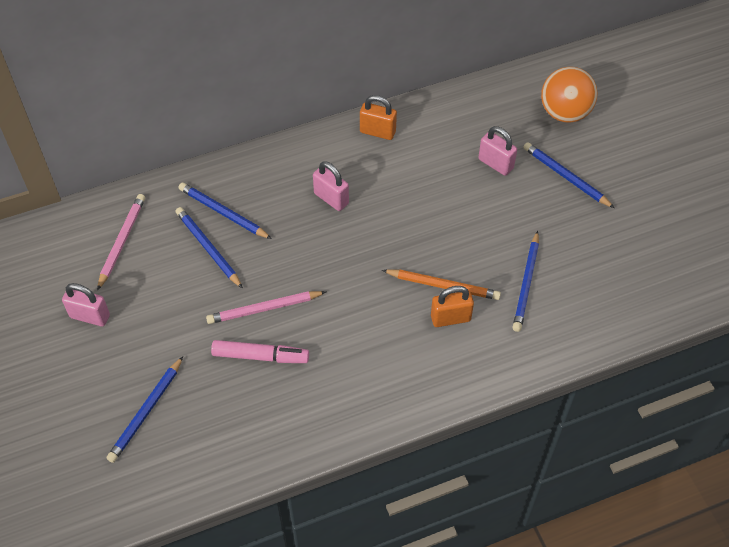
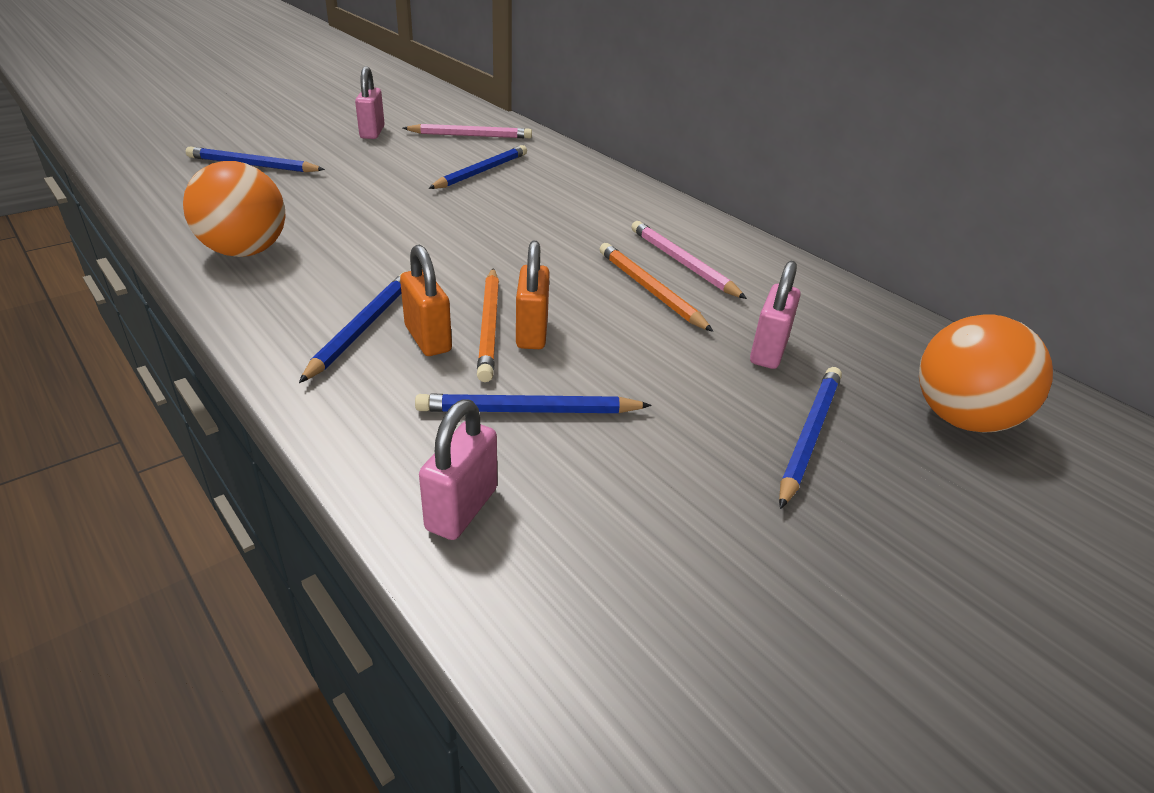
camera: 70 degrees right, 20 degrees down
blue pencil [179,183,272,239] -> blue pencil moved to [299,272,404,383]
pink pencil [206,291,326,324] -> pink pencil moved to [631,221,747,299]
pink marker [211,340,309,363] -> none
pink padlock [313,161,349,211] -> pink padlock moved to [419,399,497,540]
orange padlock [360,95,397,140] -> orange padlock moved to [516,241,550,349]
none -> orange ball [183,161,285,257]
none -> orange pencil [600,243,713,332]

